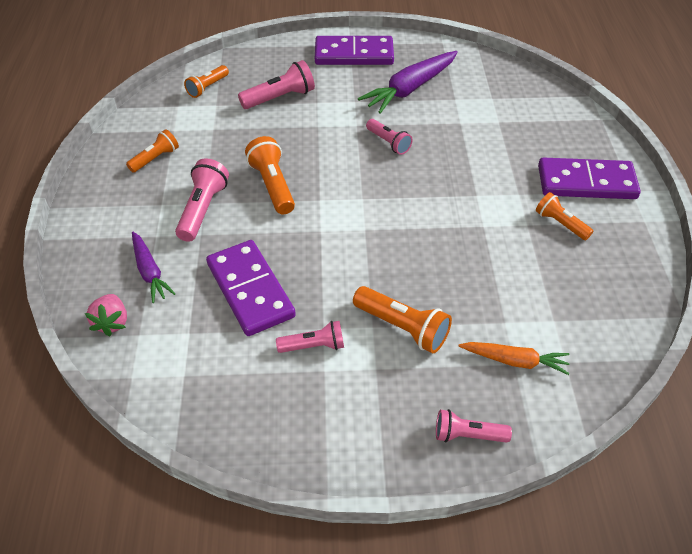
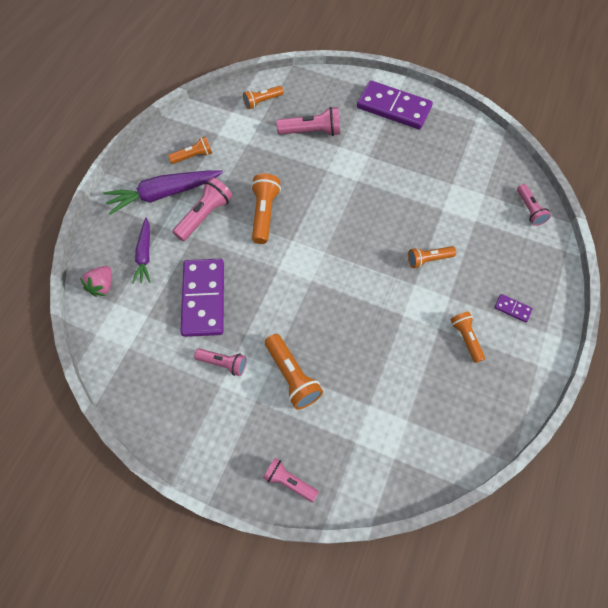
camera: 25 degrees right, 15 degrees up
purple carrot [358,51,458,114] -> purple carrot moved to [103,170,223,215]
pink flashlight [366,119,413,155] -> pink flashlight moved to [517,184,551,226]
orange carrot [459,342,570,375] -> none
purple domino [538,157,641,199] -> purple domino [494,294,533,323], size x0.42
none -> orange flashlight [408,246,456,268]

